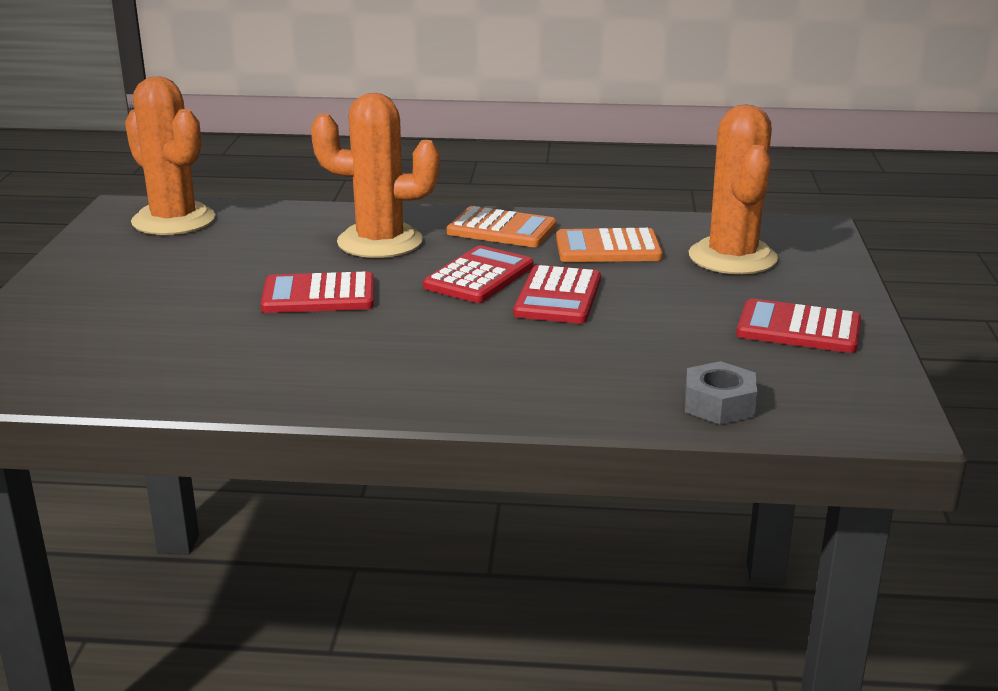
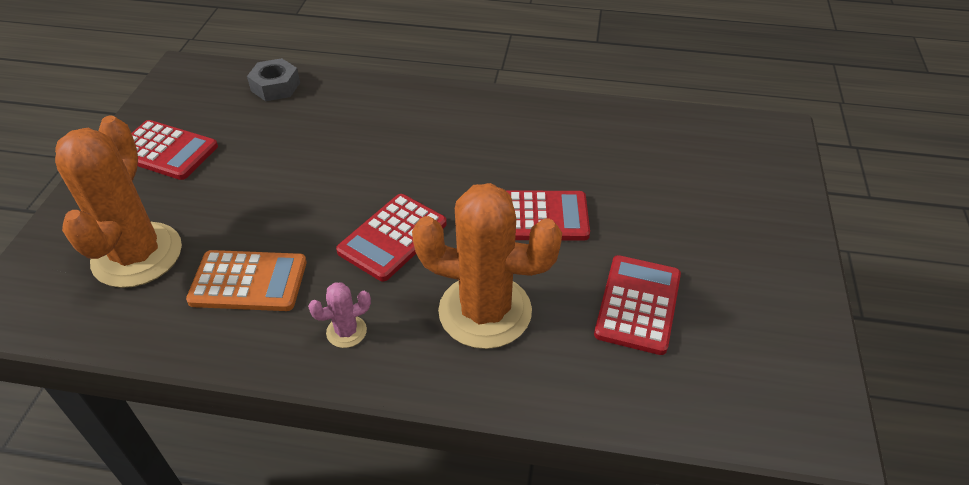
camera: 175 degrees left, 20 degrees up
orange cactus [125,76,216,235] -> none
orange calculator [447,206,557,247] -> pink cactus [308,282,371,348]
red calculator [514,265,601,324] -> red calculator moved to [594,255,681,355]

